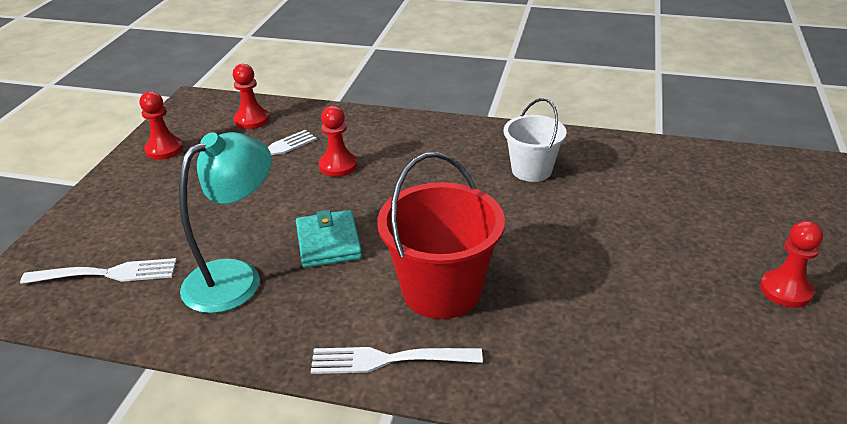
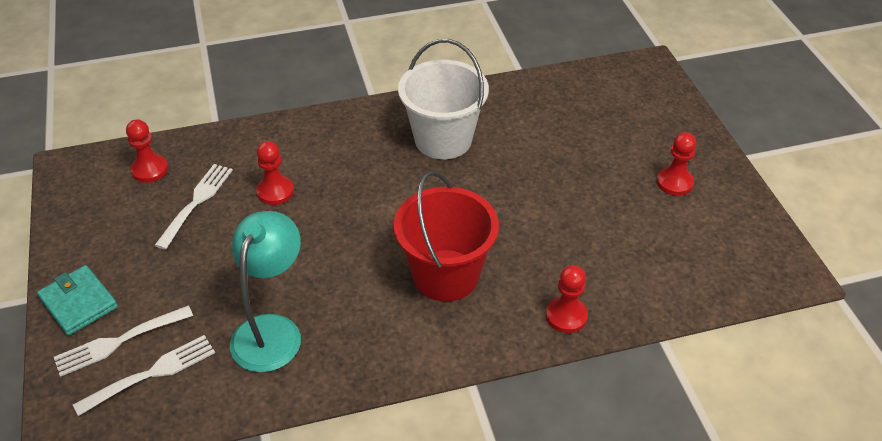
camera: 30 degrees left, 10 degrees up
red pawn [140,91,183,160] -> red pawn moved to [546,265,588,333]
turquoise wallet [296,210,362,268] -> turquoise wallet moved to [37,265,118,336]
white fork [311,347,483,374] -> white fork moved to [54,305,193,377]
white bucket [503,98,567,182] -> white bucket [398,39,489,159], size x1.60

